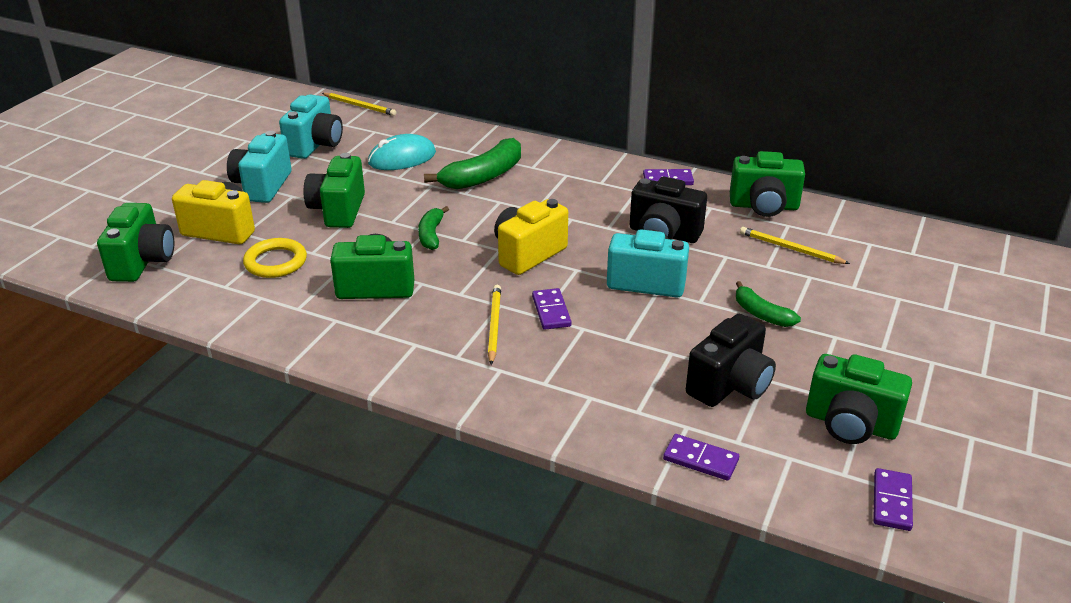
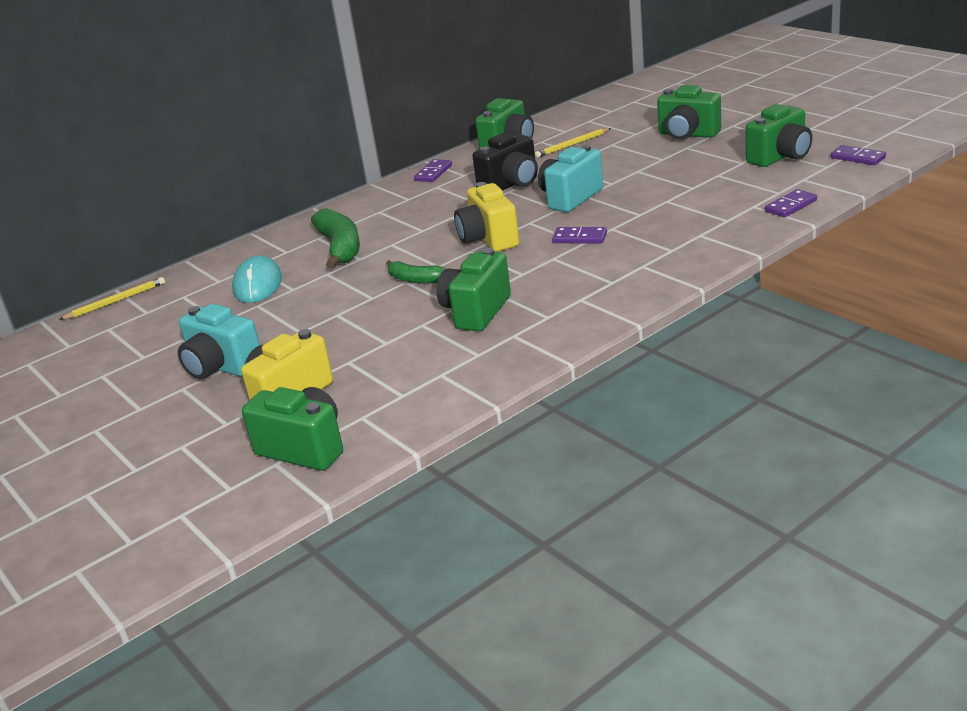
camera: 60 degrees left, 5 degrees down
yellow ring [243,238,307,278] -> none
turquoise camera [279,94,343,159] -> none
green camera [304,153,365,228] -> green camera moved to [657,85,721,140]
yellow pencil [488,285,501,365] -> none
black camera [686,314,776,407] -> none
green banana [736,281,801,327] -> none

